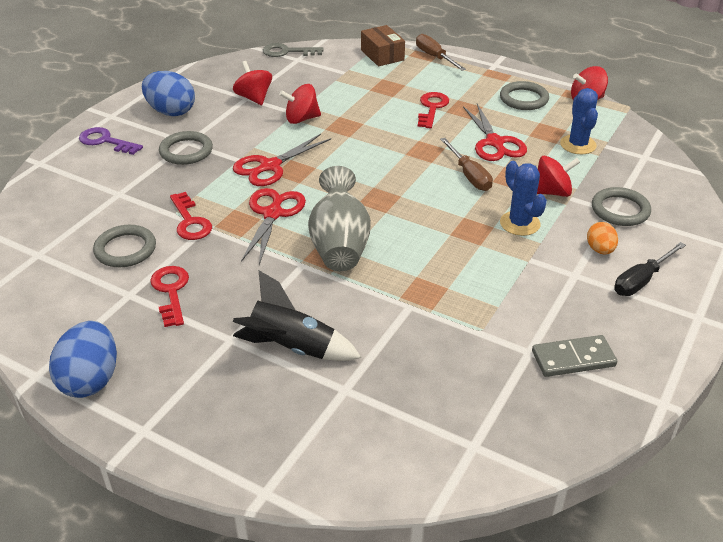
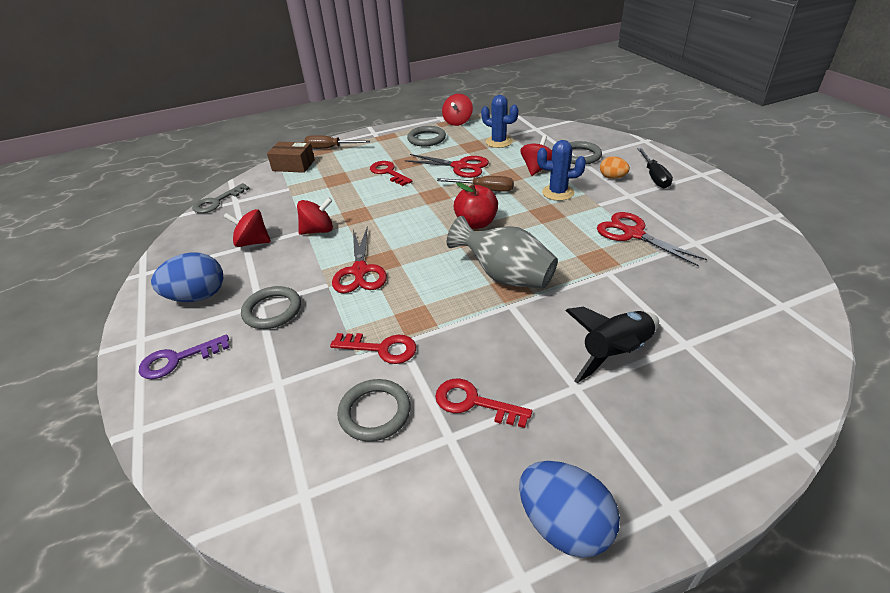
camera: 50 degrees left, 0 degrees up
red scissors [241,188,306,265] -> red scissors moved to [597,212,707,267]
red spinning top [279,84,321,124] -> red spinning top turned 135 degrees counterclockwise [297,197,333,235]
grey domino [532,335,617,377] -> none
none -> red apple [453,182,498,229]

